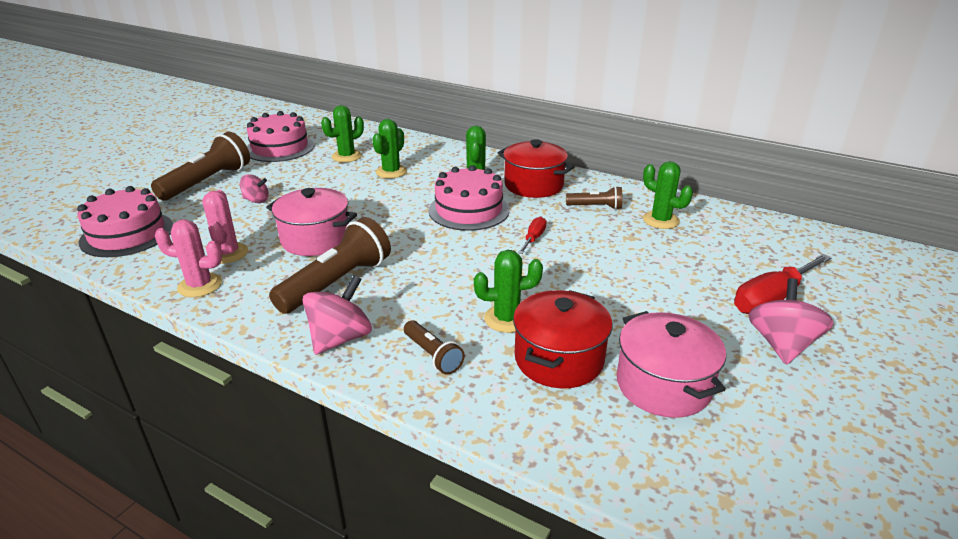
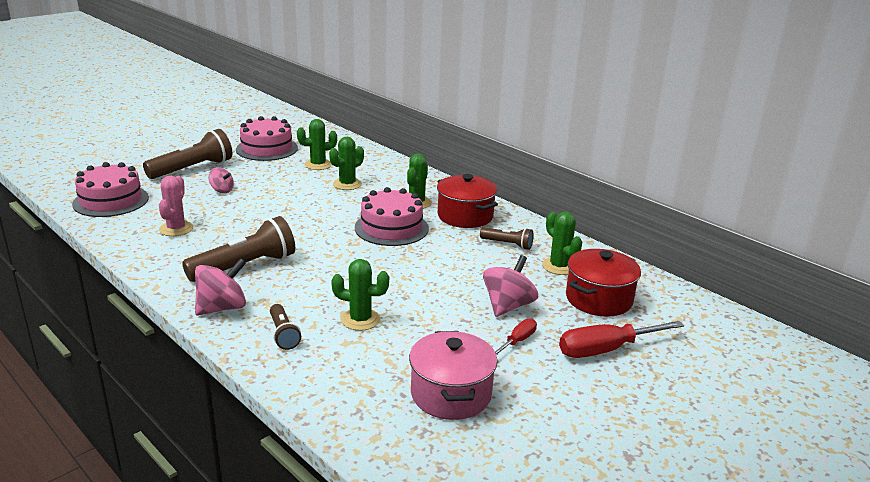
camera: 15 degrees right, 5 degrees down
pink cactus [155,219,222,297] -> none
pink pot [266,188,357,256] -> none
red pot [513,290,612,388] -> red pot moved to [566,249,641,317]
red screwdriver [518,217,547,254] -> red screwdriver moved to [495,318,537,355]
pink spinning top [748,278,833,365] -> pink spinning top moved to [483,255,538,317]

